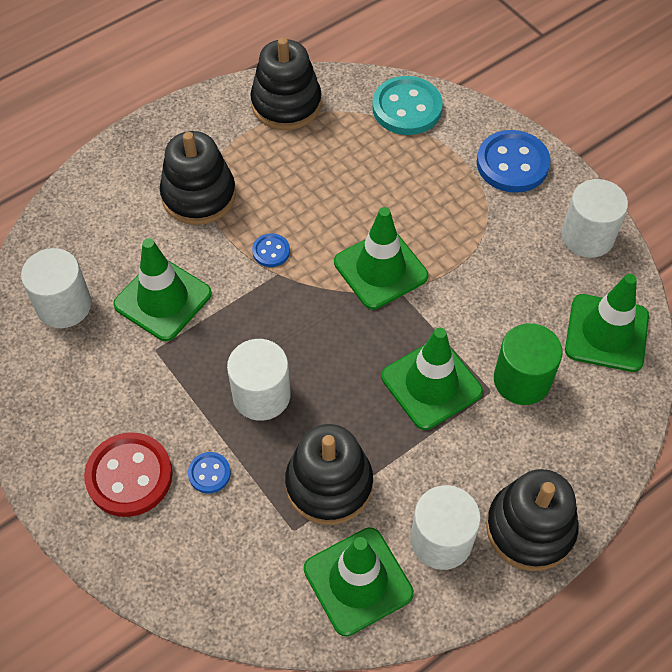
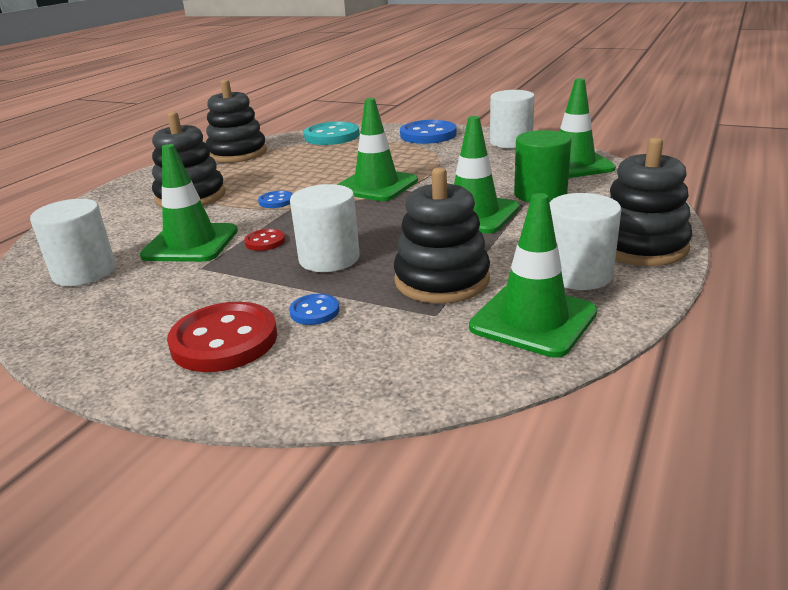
camera: 25 degrees left, 30 degrees down
none -> red button [244,229,285,251]

